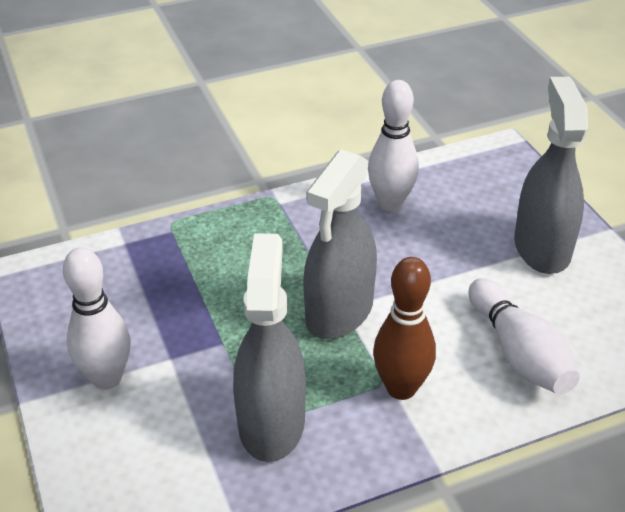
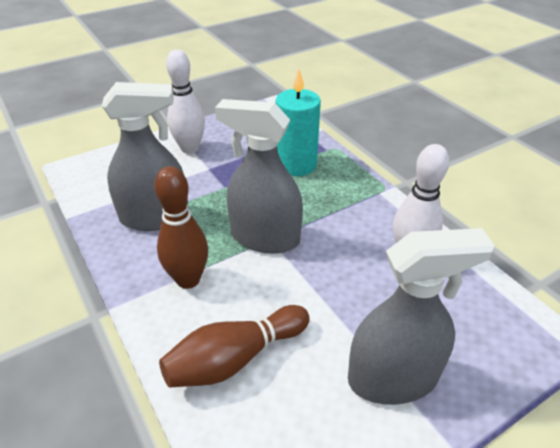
camera: 80 degrees right, 0 degrees up
white bowling pin [469,278,580,395] -> brown bowling pin [159,305,310,388]
none -> turquoise candle [276,69,321,176]

